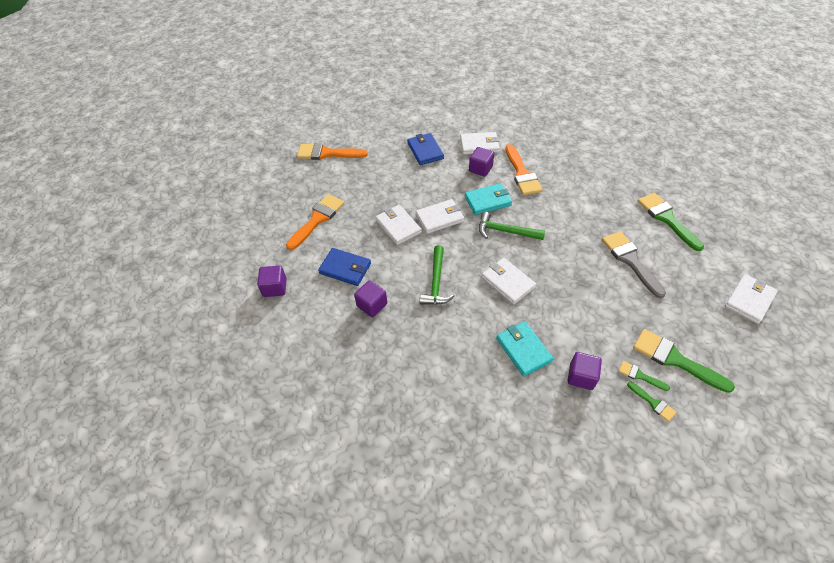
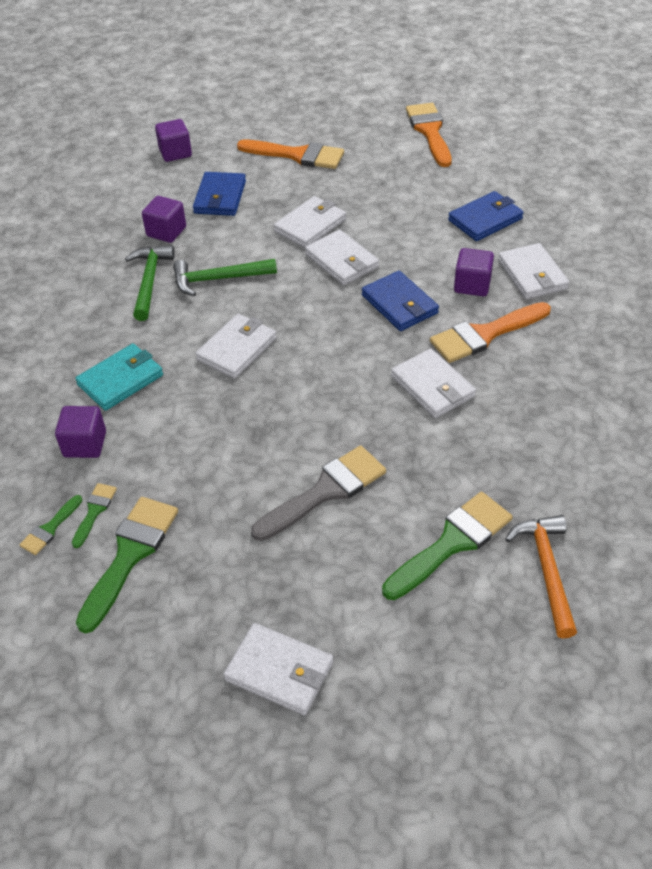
camera: 75 degrees right, 5 degrees down
turquoise wallet [465,183,512,215] -> blue wallet [362,271,439,331]
green hammer [479,212,545,240] -> green hammer moved to [125,245,175,321]
none -> white wallet [391,349,476,418]
none -> orange hammer [505,515,577,639]

